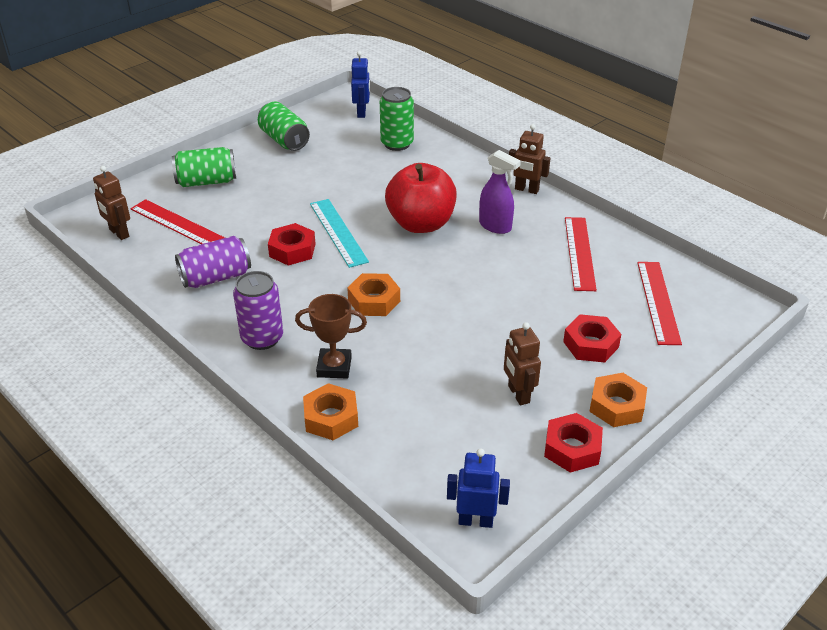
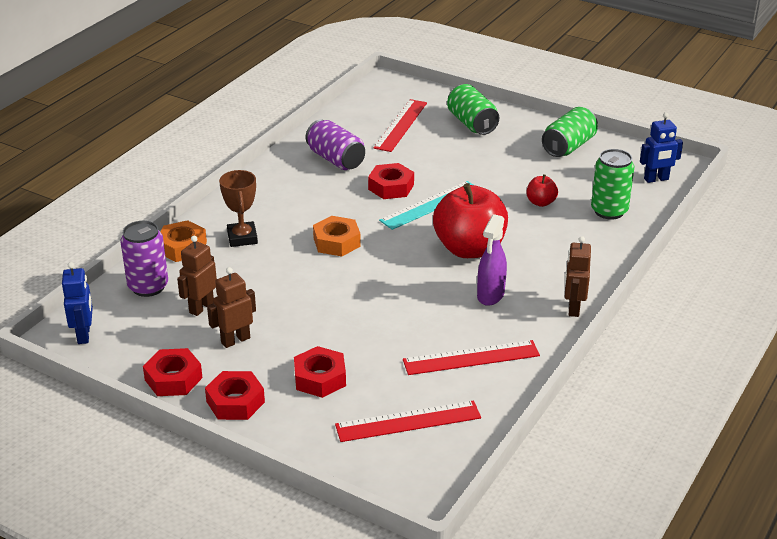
camera: 75 degrees right, 5 degrees down
brown robot [93,166,130,240] -> brown robot moved to [177,236,217,316]
purple can [233,271,283,350] -> purple can moved to [121,221,168,297]
orange nut [589,373,647,427] -> red nut [205,371,265,420]
none -> red apple [527,174,558,207]

